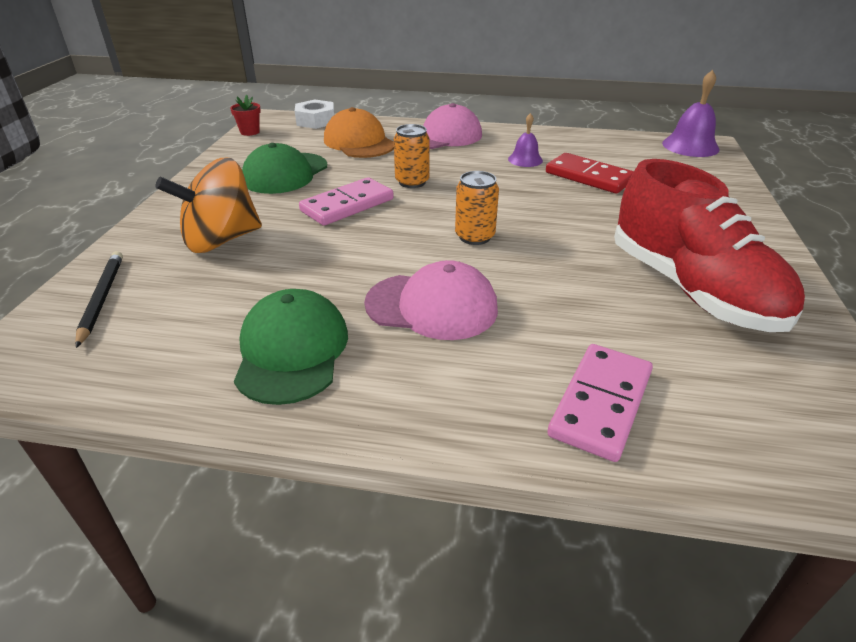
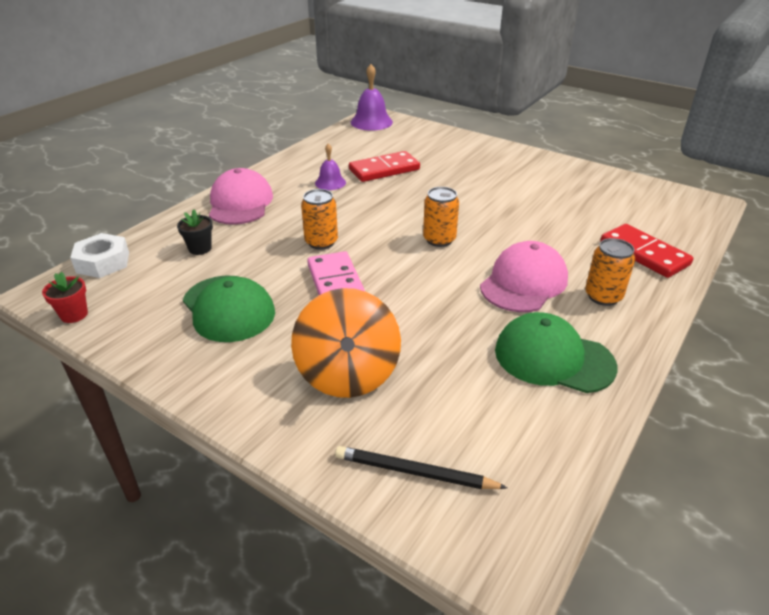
camera: 65 degrees left, 0 degrees up
orange cap [324,107,394,158] -> black flower pot [177,210,213,255]
pink domino [547,344,653,462] -> red domino [600,224,693,278]
red shoe [614,159,805,332] -> none
none -> orange can [585,238,635,306]

